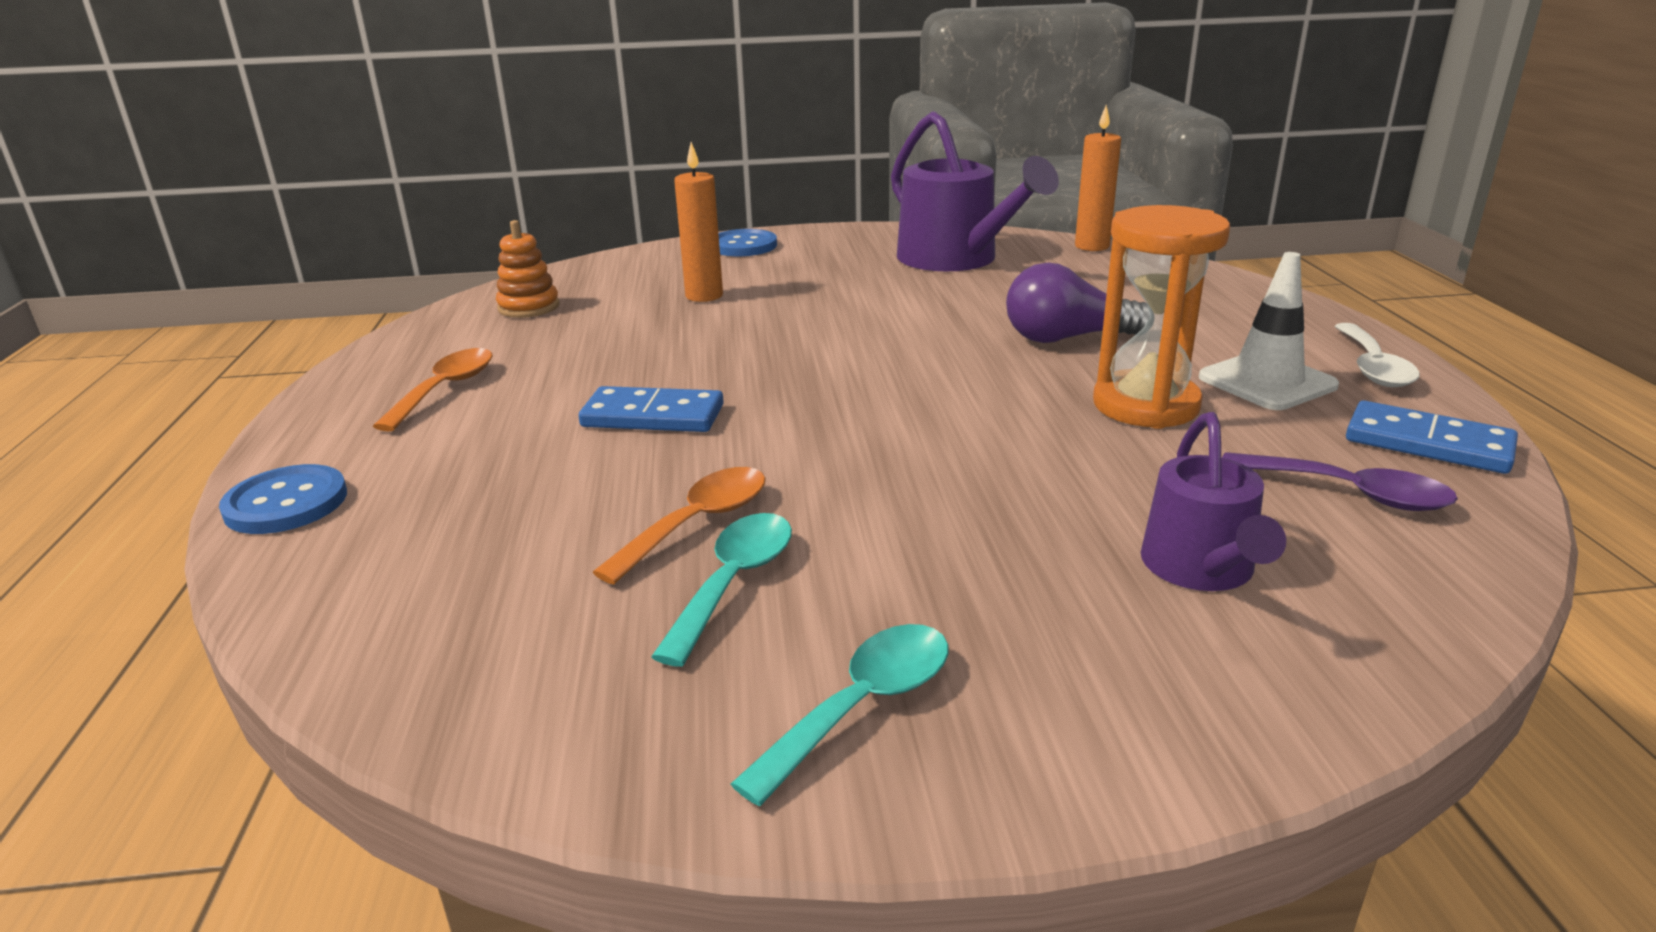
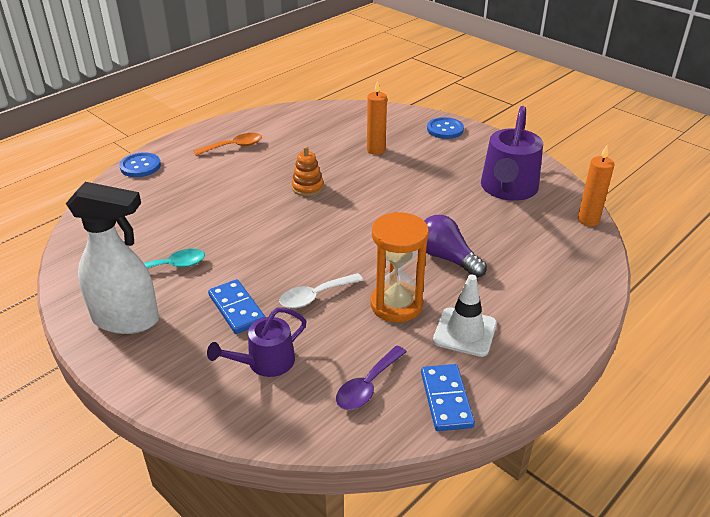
camera: 50 degrees right, 10 degrees up
orange stacking toy [496,220,560,318] -> orange stacking toy moved to [292,146,324,196]
blue domino [579,386,724,432] -> blue domino moved to [208,279,265,334]
orange spoon [592,467,766,585] -> none
turquoise spoon [731,624,948,806] -> white spray bottle [66,182,159,334]
purple spoon [1222,452,1458,511] -> purple spoon turned 45 degrees clockwise [336,346,407,410]
white spoon [1335,323,1420,387] -> white spoon moved to [279,273,363,308]

